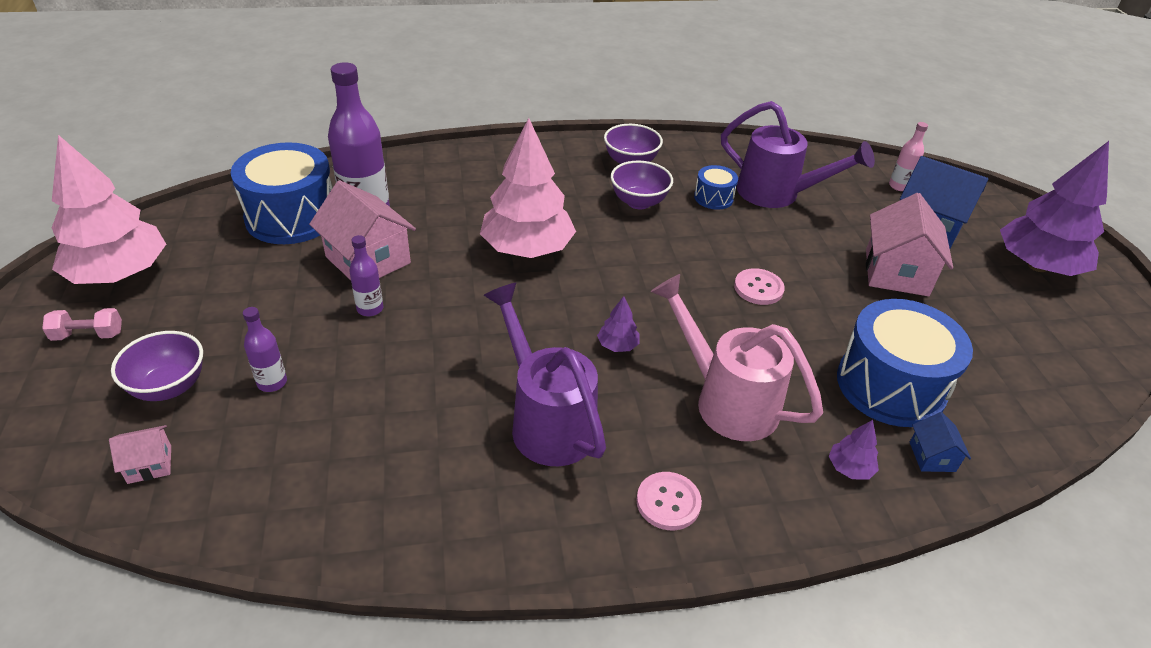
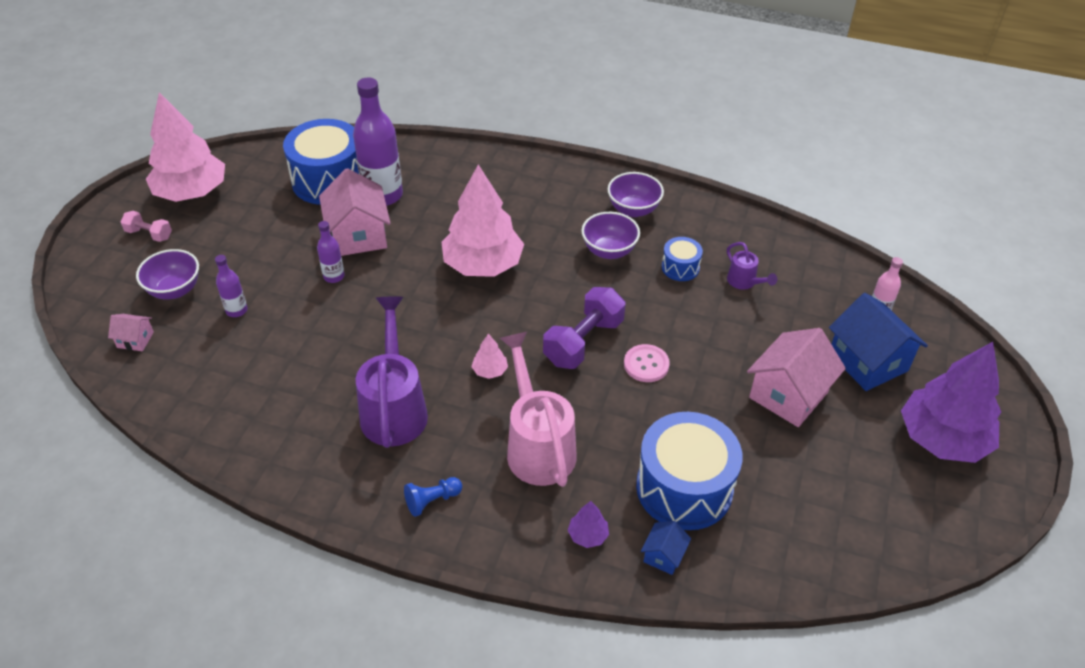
camera: 30 degrees right, 5 degrees up
purple tree [597,296,640,352] -> pink tree [471,334,508,379]
pink button [636,472,702,530] -> blue pawn [404,477,462,517]
purple watering can [721,101,875,208] -> purple watering can [727,242,777,290], size x0.48
none -> purple dumbbell [543,287,625,369]

